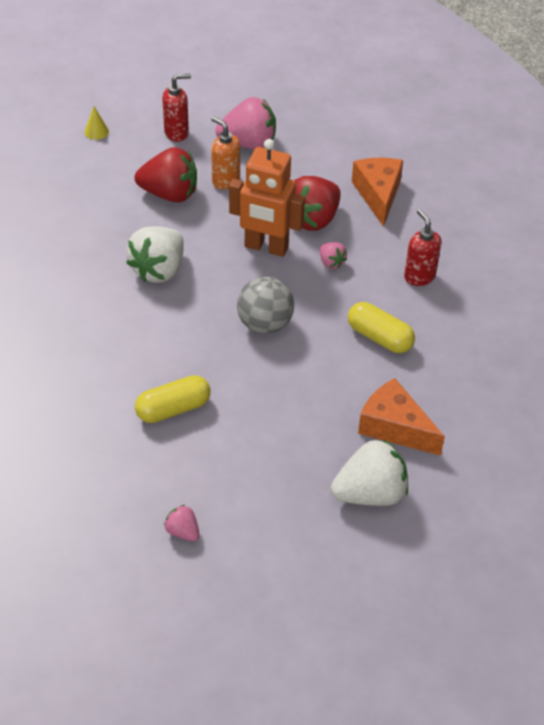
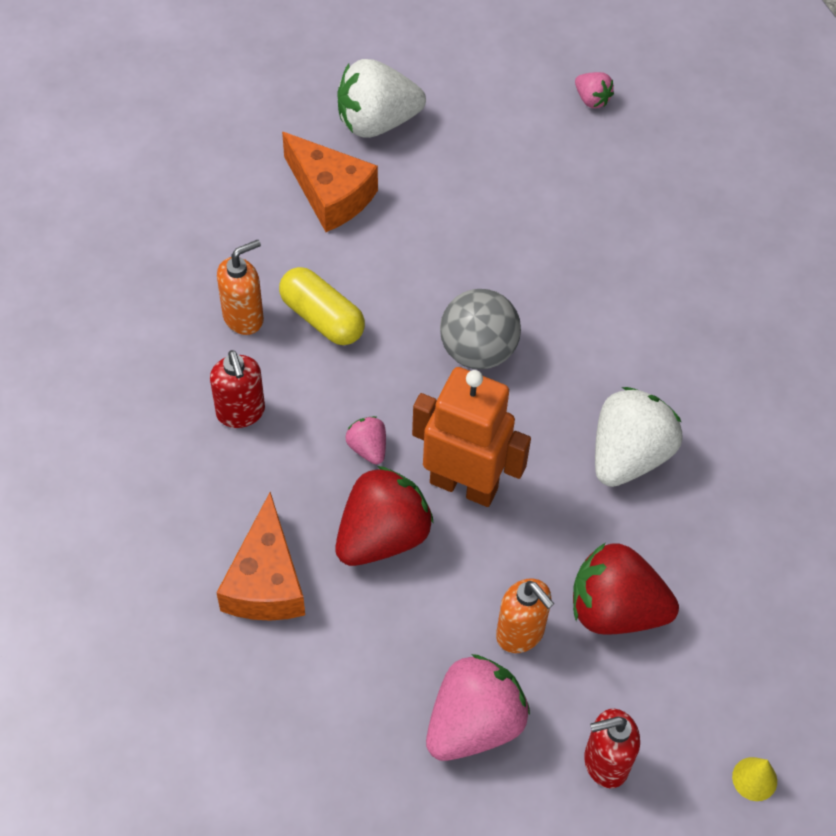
camera: 175 degrees left, 10 degrees up
yellow capsule [135,375,211,423] -> none
pink strawberry [215,97,276,150] -> pink strawberry turned 135 degrees clockwise [426,654,530,761]
none -> orange soap dispenser [217,240,264,335]

